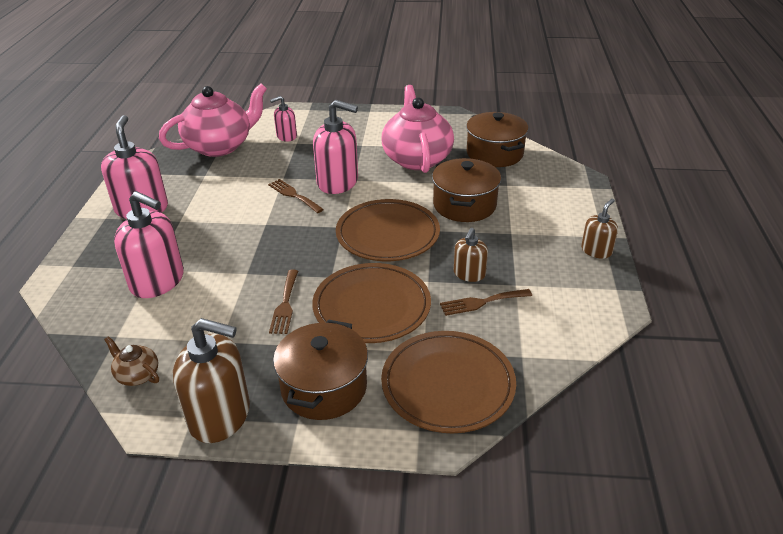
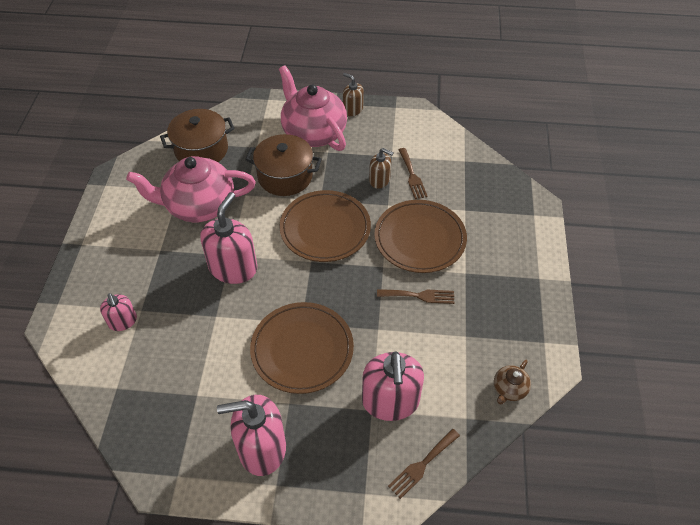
camera: 90 degrees left, 15 degrees up
pink soap dispenser [114,191,184,298] -> pink soap dispenser turned 150 degrees clockwise [362,351,424,421]
pink teapot [159,83,267,157] -> pink teapot moved to [279,65,347,151]
brown soap dispenser [173,318,250,443] -> none
brown fork [268,179,324,213] -> brown fork moved to [388,429,460,499]
brown pot [273,319,368,420] -> none
brown plate [381,331,516,433] -> brown plate moved to [250,302,354,394]

